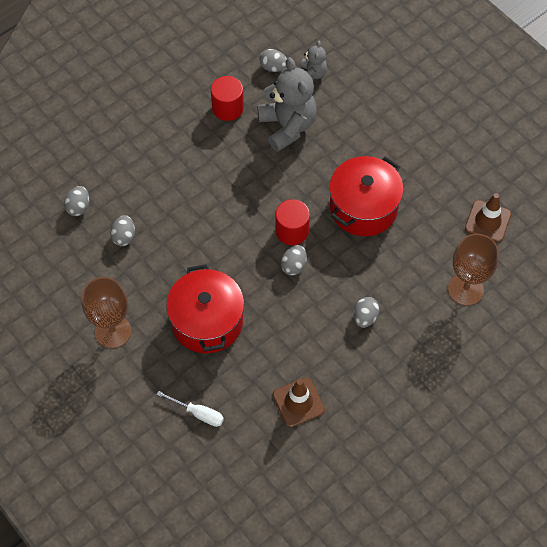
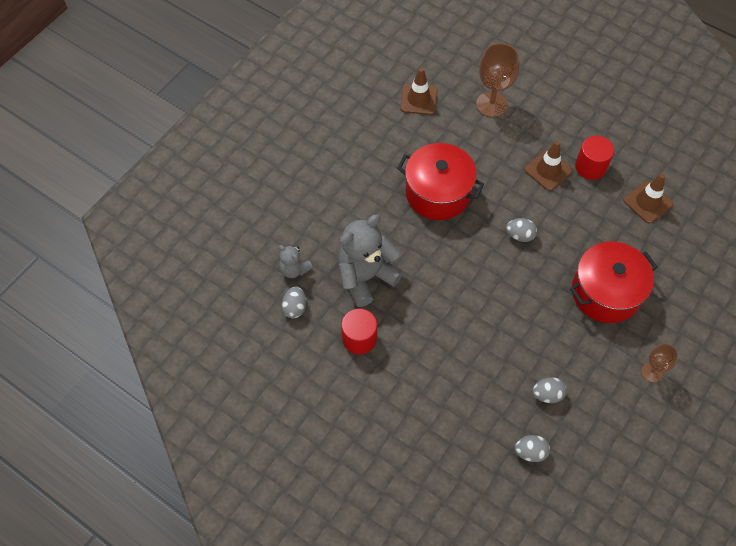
camera: 105 degrees left, 0 degrees up
brown goblet [82,277,131,348] -> brown goblet [641,343,678,382], size x0.58
white screwdriver [156,391,224,427] -> none
red cylinder [275,199,310,245] -> red cylinder moved to [575,136,614,180]
grey teddy bear [300,41,327,81] -> grey teddy bear turned 135 degrees counterclockwise [279,245,313,278]
grey egg [353,297,379,328] -> brown traffic cone [524,141,573,191]

